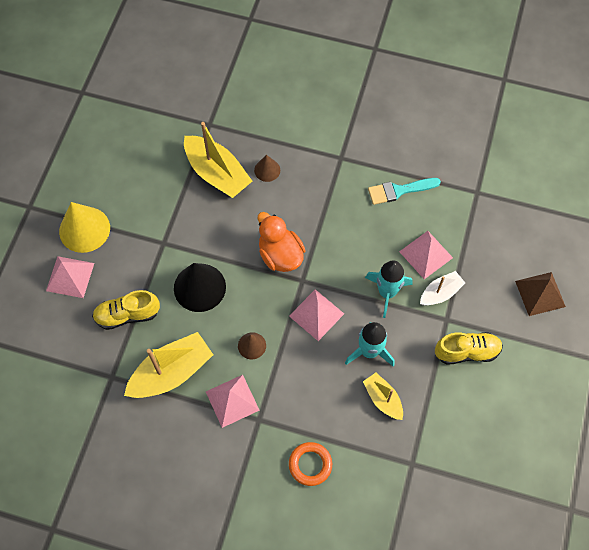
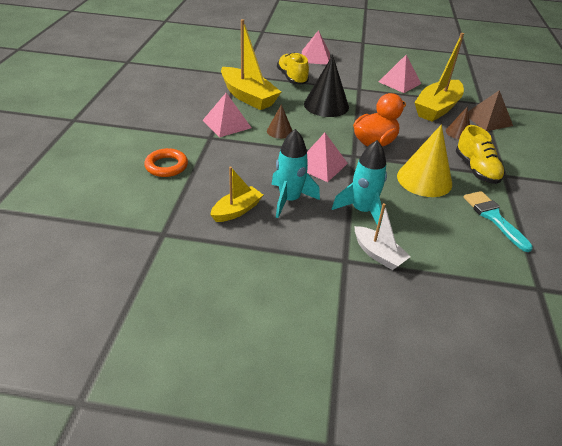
camera: 80 degrees right, 25 degrees down
yellow cone [59,202,110,253] -> yellow cone moved to [397,124,452,197]
pink pyramid [399,231,453,279] -> pink pyramid moved to [379,55,421,93]
yellow shoe [435,332,503,365] -> yellow shoe moved to [455,125,505,184]
brown pyramid [515,272,566,316] -> brown pyramid moved to [468,90,513,131]

